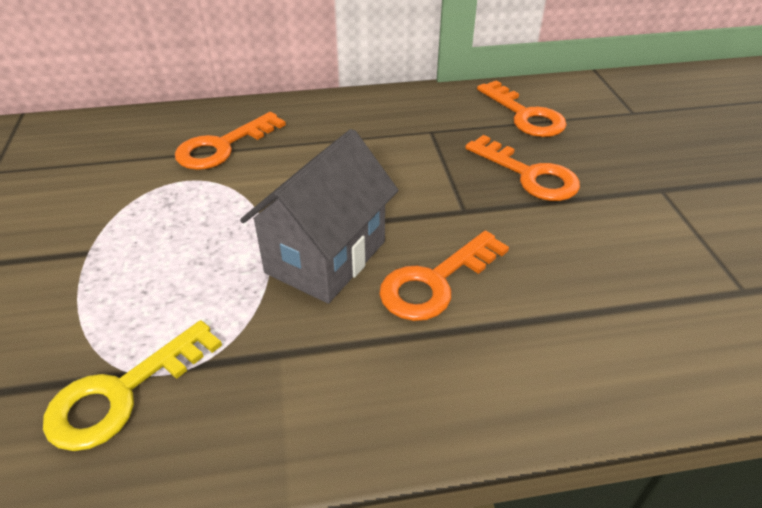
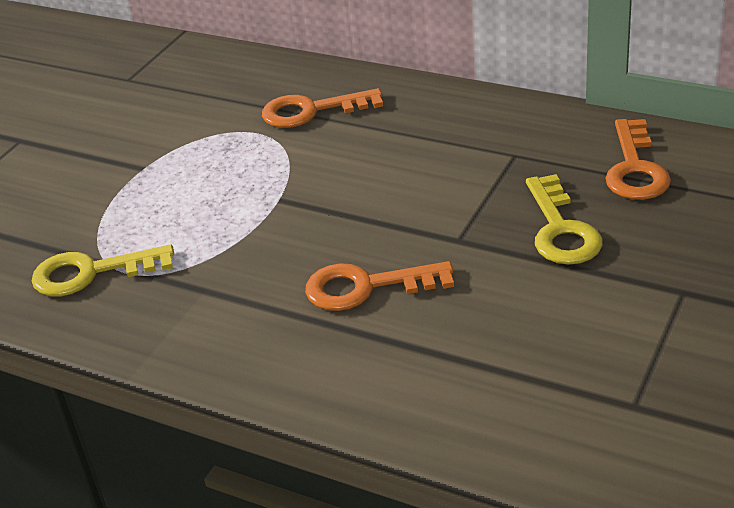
camera: 40 degrees right, 5 degrees down
grey house [240,129,398,304] -> none
orange key [465,135,580,201] -> yellow key [526,174,603,265]

